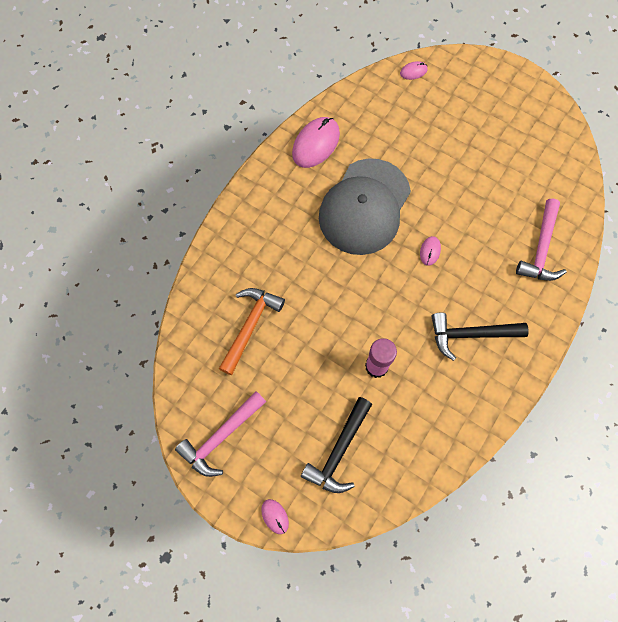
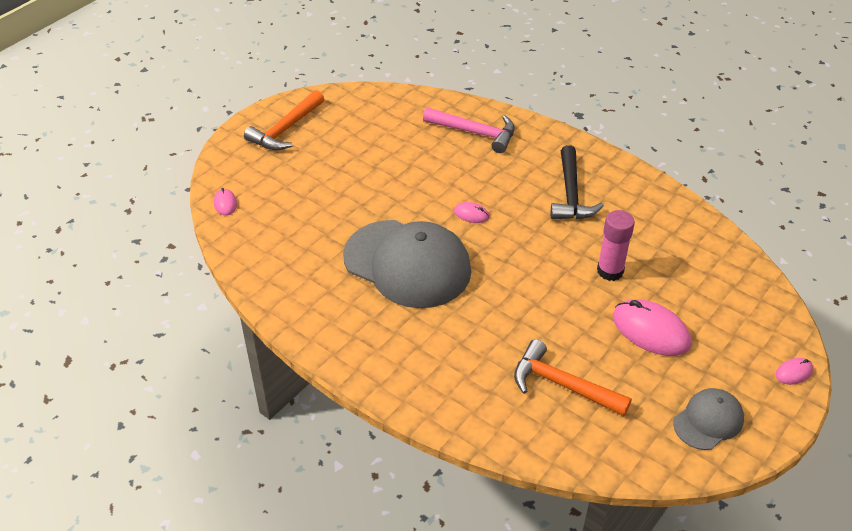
camera: 85 degrees left, 25 degrees down
pink hammer [175,391,266,477] -> grey cap [673,388,744,450]
pink mouse [292,117,340,168] -> pink mouse moved to [613,299,691,356]
black hammer [301,397,372,493] -> none
none -> orange hammer [244,90,324,150]

